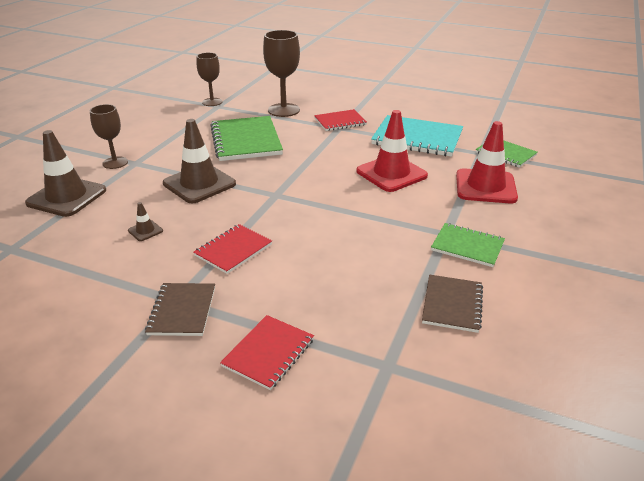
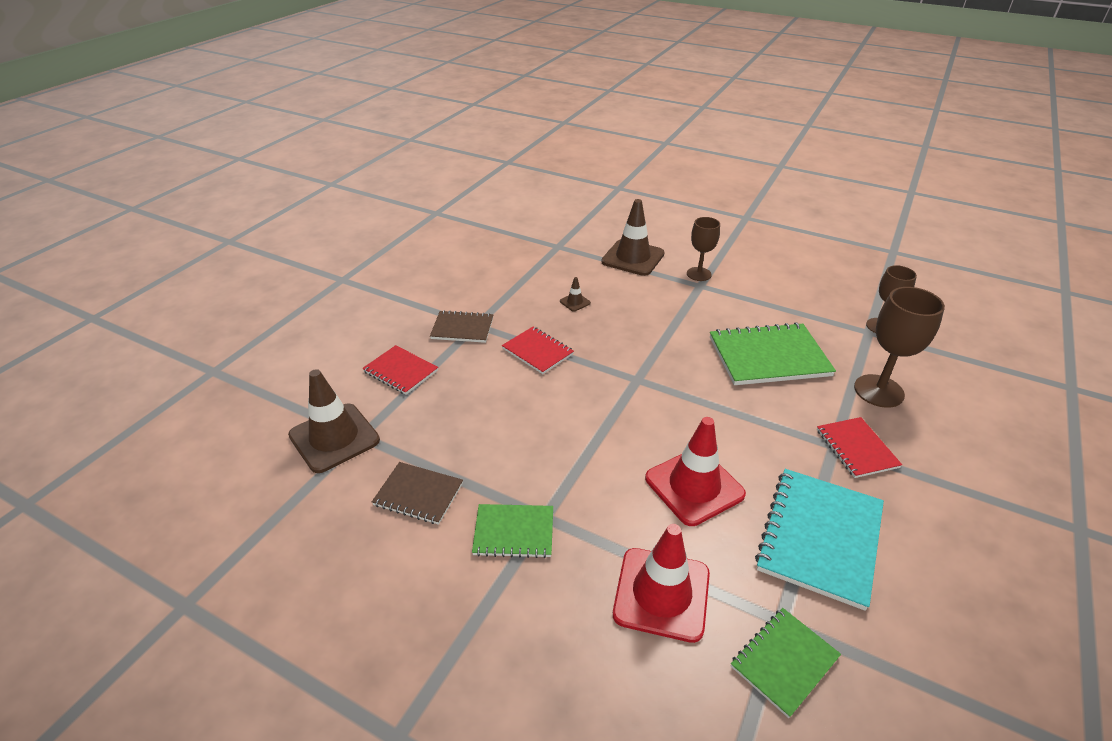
camera: 95 degrees right, 5 degrees up
brown traffic cone [163,119,236,203] -> brown traffic cone moved to [288,369,380,473]
green notebook [431,223,505,267] -> green notebook turned 60 degrees clockwise [472,504,553,558]

